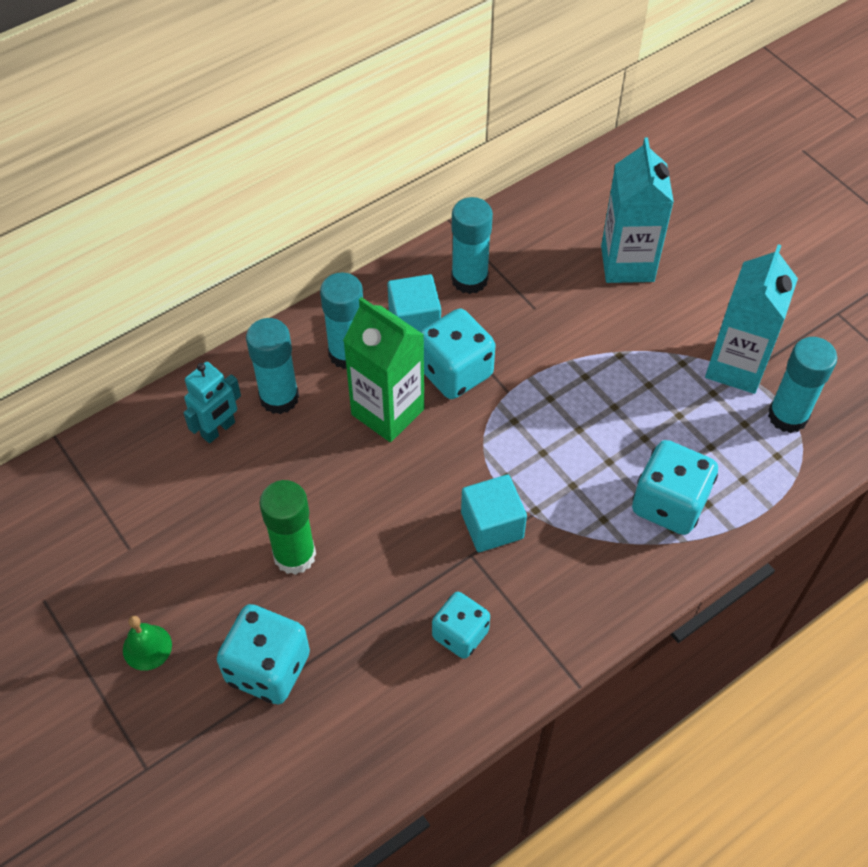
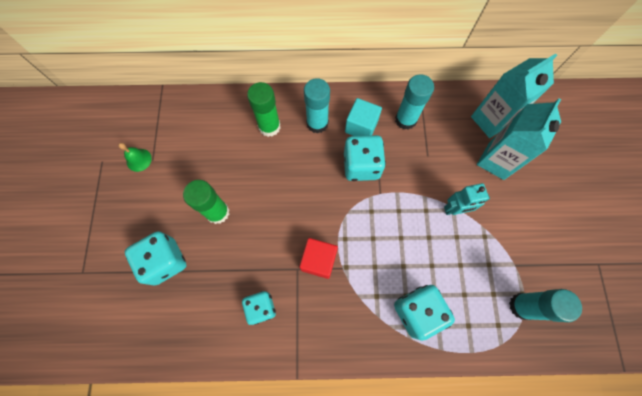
camera: 35 degrees right, 15 degrees up
green bell [123,616,172,671] -> green bell moved to [118,143,152,172]
turquoise robot [183,362,241,443] -> turquoise robot moved to [444,183,490,215]
turquoise glue stick [246,318,299,414] -> green glue stick [247,82,281,137]
green carton [343,297,424,442] -> none
turquoise cube [461,474,527,552] -> red cube [299,238,338,279]
turquoise carton [705,244,798,394] -> turquoise carton moved to [471,54,557,138]

